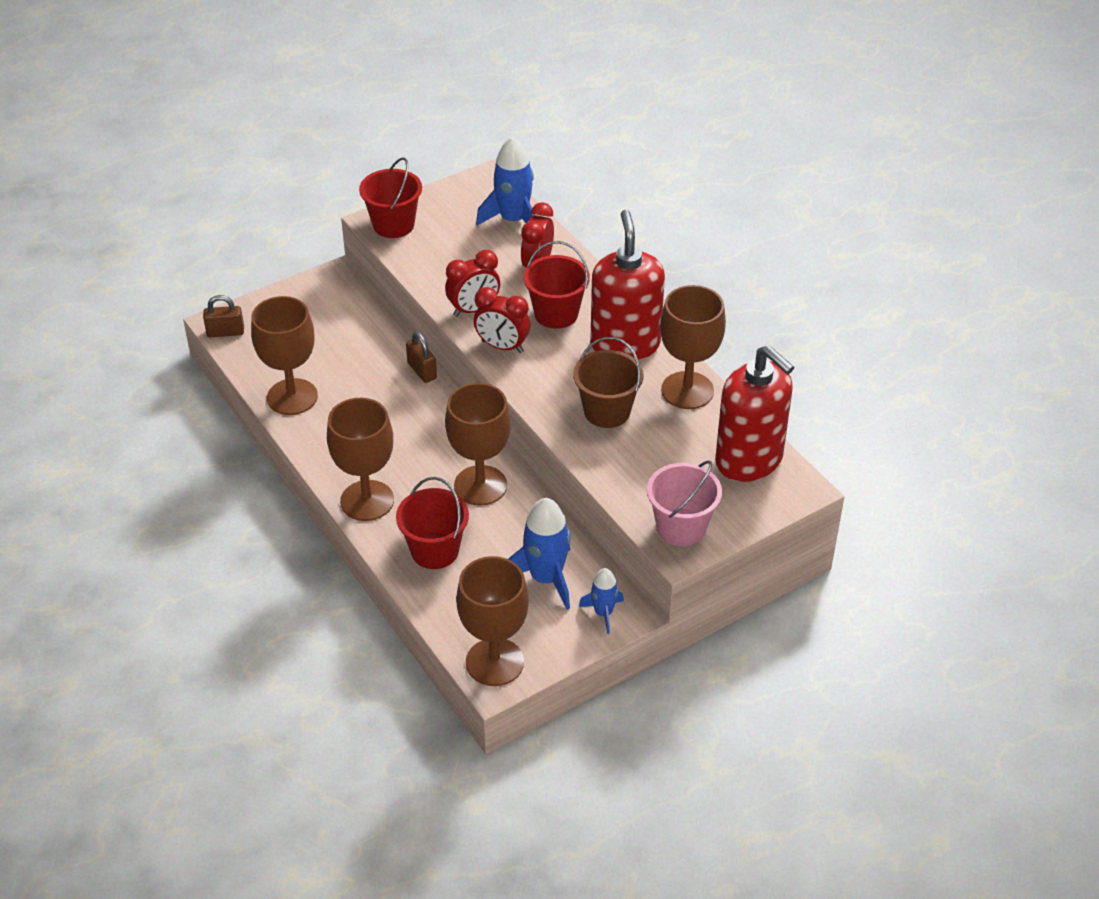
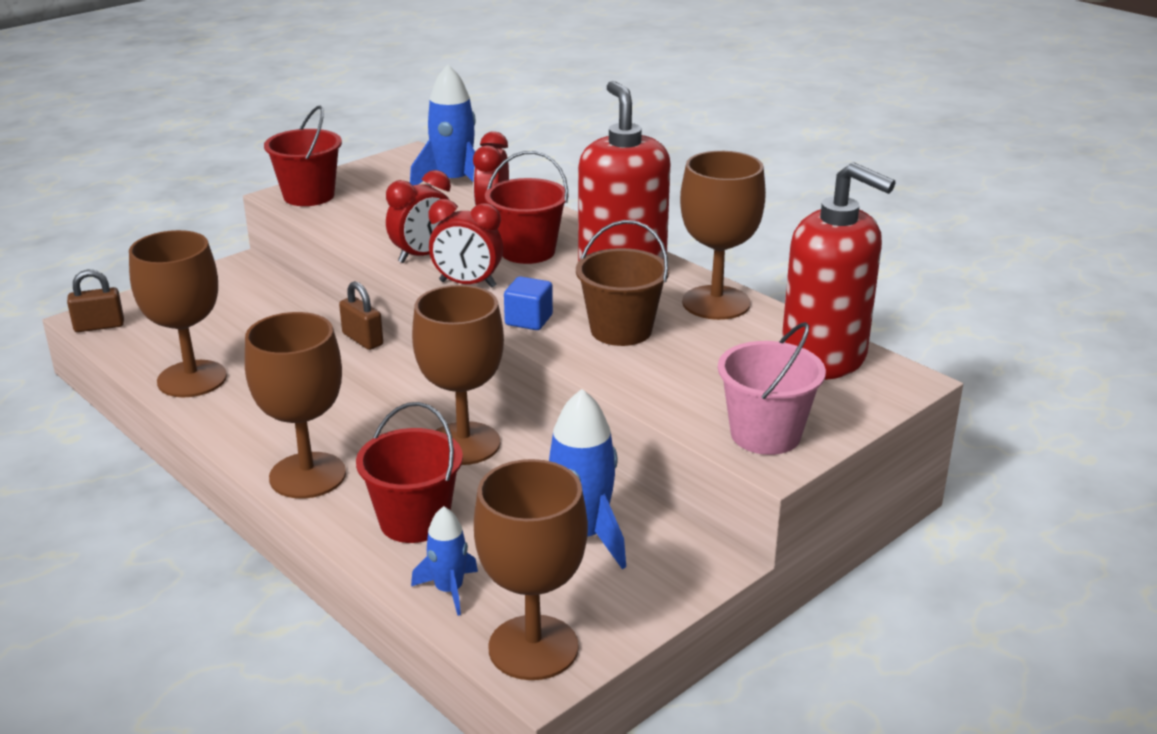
camera: 10 degrees left, 15 degrees down
blue rocket [579,568,624,634] -> blue rocket moved to [411,506,478,616]
none -> blue cube [504,276,553,330]

